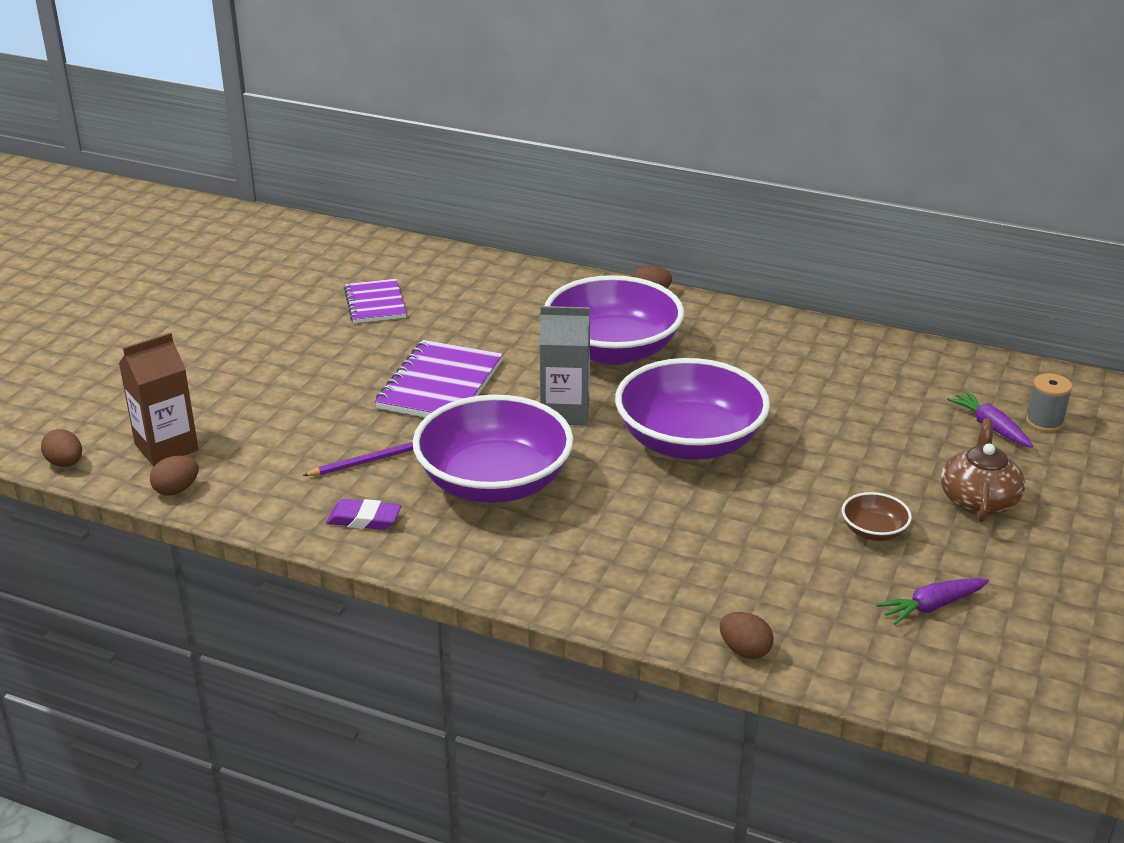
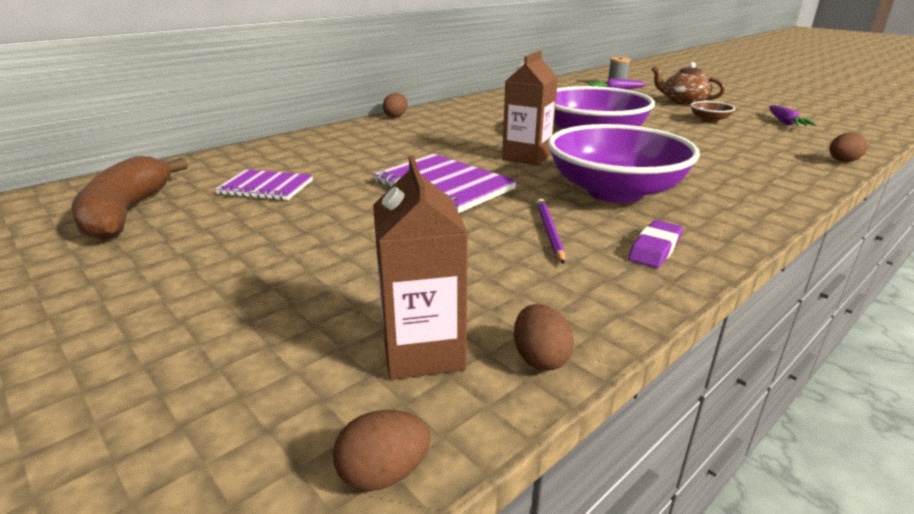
camera: 65 degrees left, 5 degrees down
grey carton [539,306,590,426] -> brown carton [502,51,558,166]
purple bowl [545,275,684,365] -> none
none -> brown banana [71,156,188,240]

